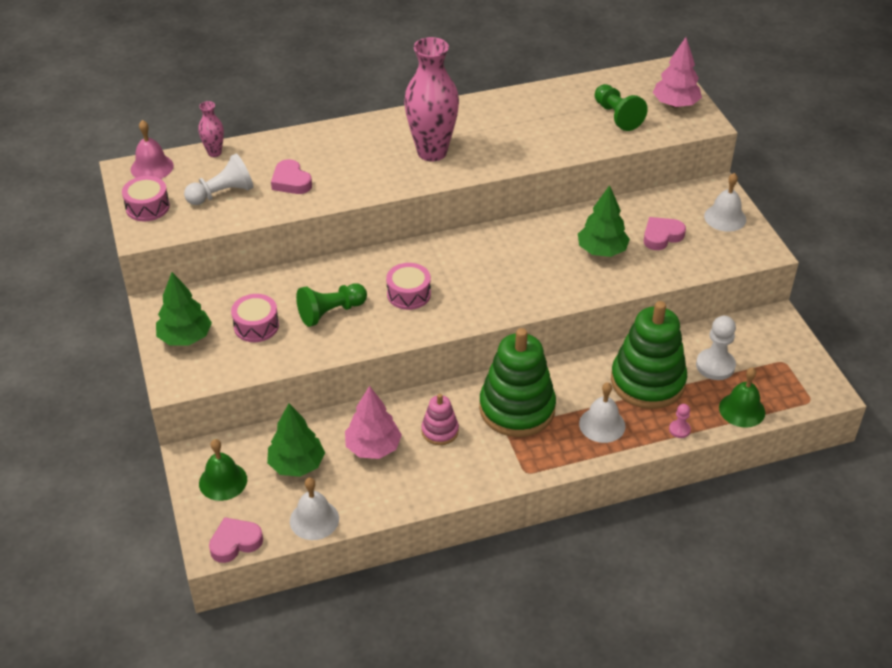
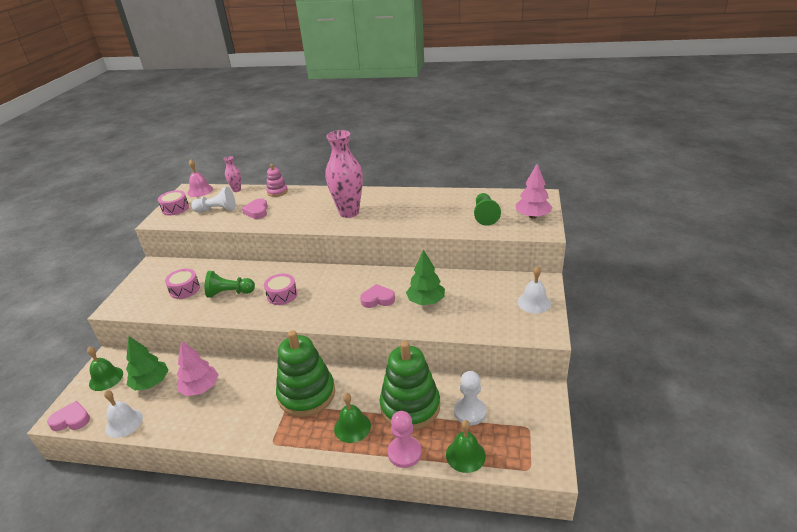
camera: 30 degrees right, 10 degrees down
green tree [156,272,212,345] -> none
pink stacking toy [421,394,459,445] -> pink stacking toy moved to [266,164,288,197]
white bell [579,382,625,443] -> green bell [334,393,371,443]
pink heart [644,217,686,250] -> pink heart moved to [360,284,395,308]
pink pawn [669,404,691,438] -> pink pawn [388,411,422,468], size x1.90

